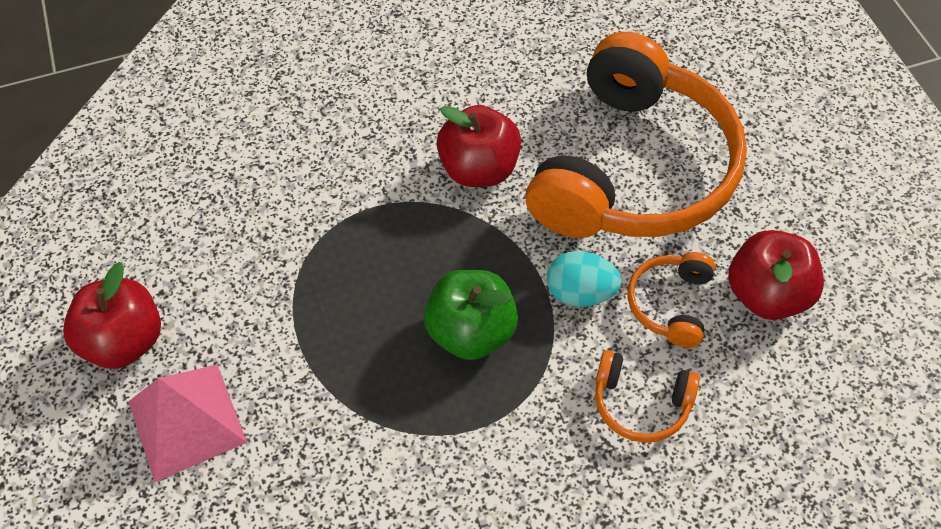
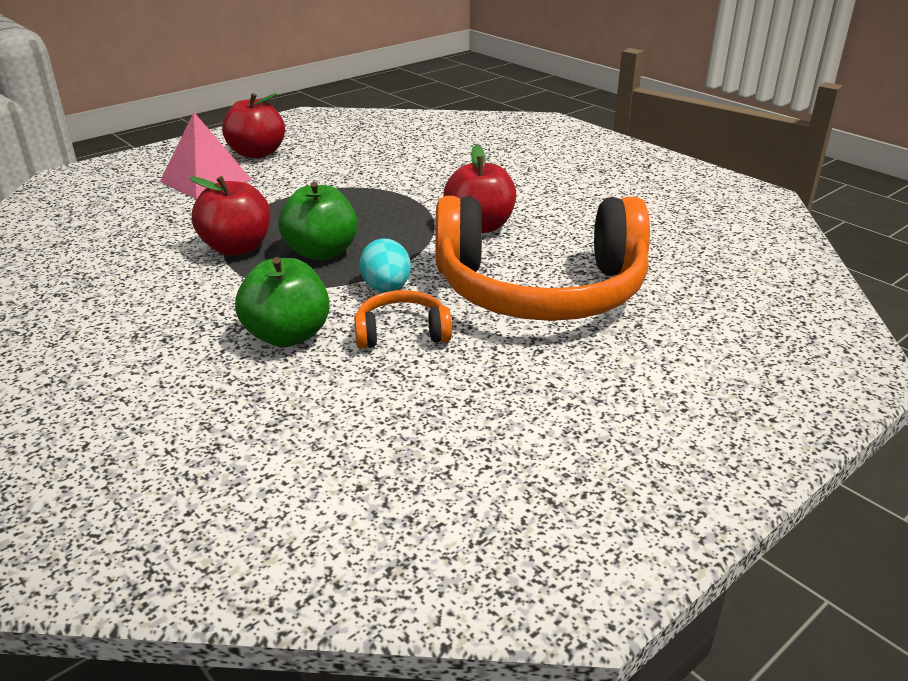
camera: 65 degrees right, 25 degrees down
orange headphones [595,350,700,443] -> green apple [235,257,330,347]
red apple [728,230,824,320] -> red apple moved to [189,176,271,256]

